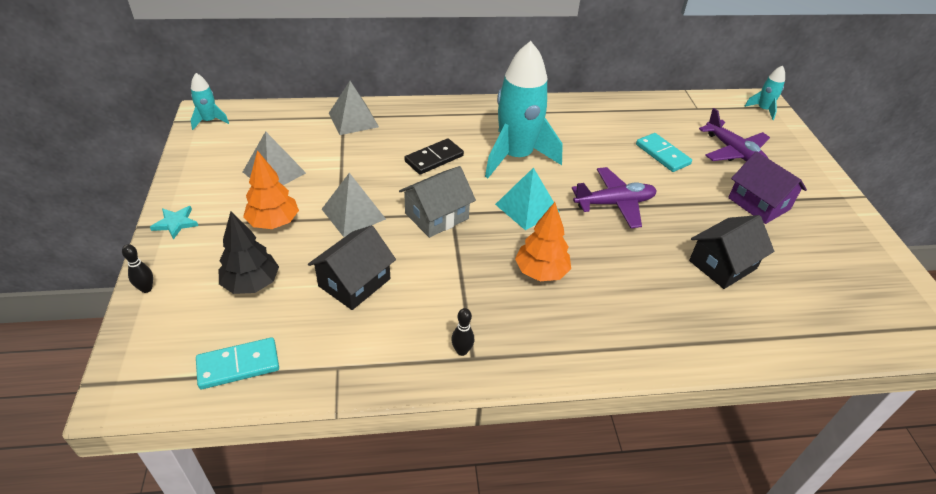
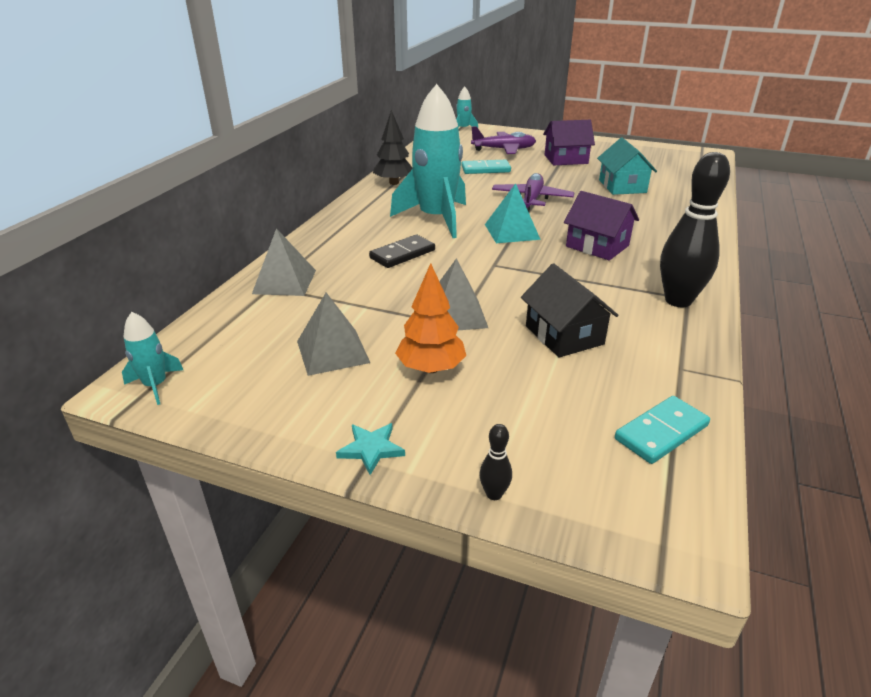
camera: 60 degrees left, 10 degrees down
turquoise domino [196,337,279,389] -> turquoise domino turned 45 degrees clockwise [615,396,710,464]
black tree [219,212,279,294] -> black tree moved to [373,110,413,185]
grey house [399,166,476,238] -> none
black domino [404,138,464,175] -> black domino turned 60 degrees clockwise [369,235,435,268]
black bowling pin [451,308,474,356] -> black bowling pin [660,152,730,307], size x2.42
orange tree [515,202,571,281] -> purple house [564,191,639,261]
black house [689,215,774,289] -> turquoise house [597,138,657,195]

